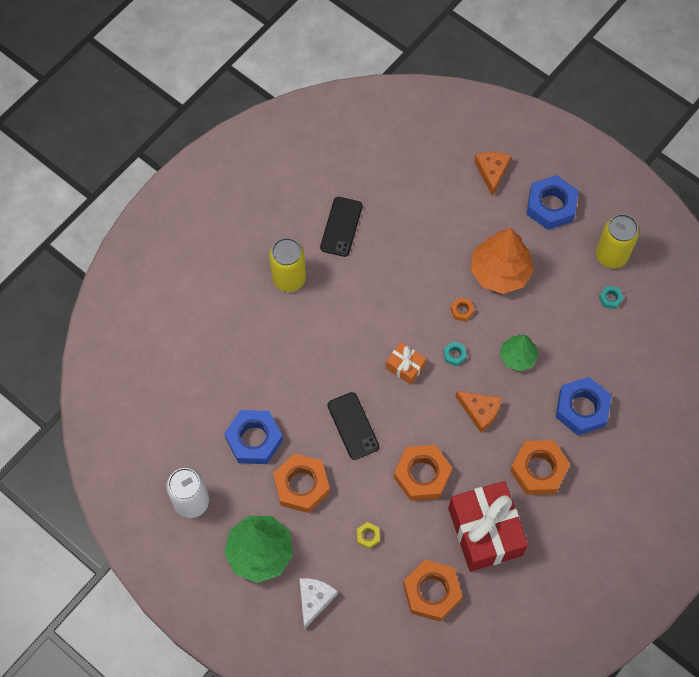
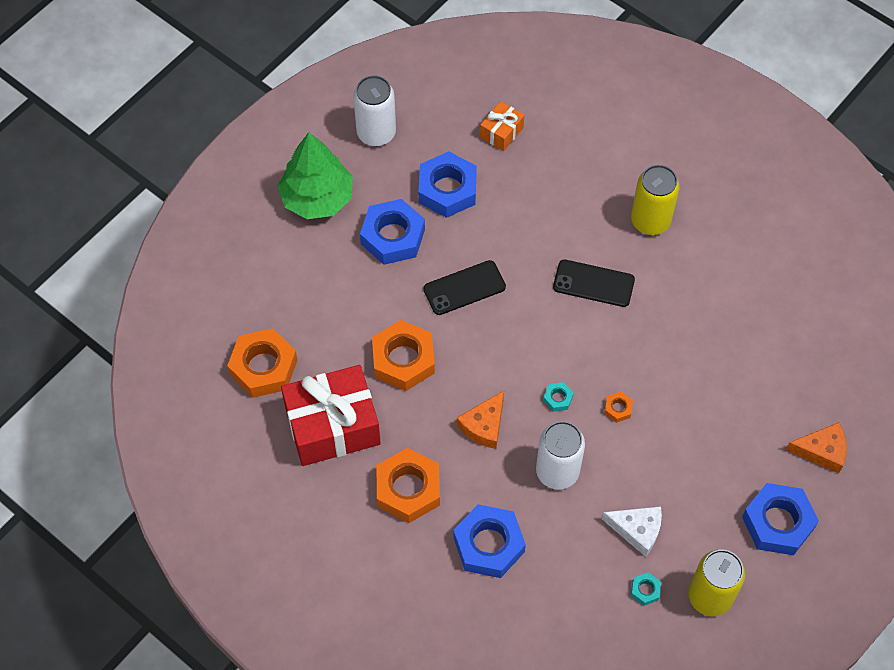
camera: 90 degrees right, 5 degrees down
orange nut [273,454,330,513] -> blue nut [360,199,425,265]
white cheese [299,578,338,629] -> white cheese moved to [602,506,662,557]
black phone [320,197,362,257] -> black phone moved to [553,260,635,307]
yellow nut [357,522,380,549] -> none
orange gift [386,342,426,385] -> orange gift moved to [480,101,524,151]
orange tree [470,228,534,294] -> none
green tree [500,335,538,371] -> white can [536,421,585,490]

